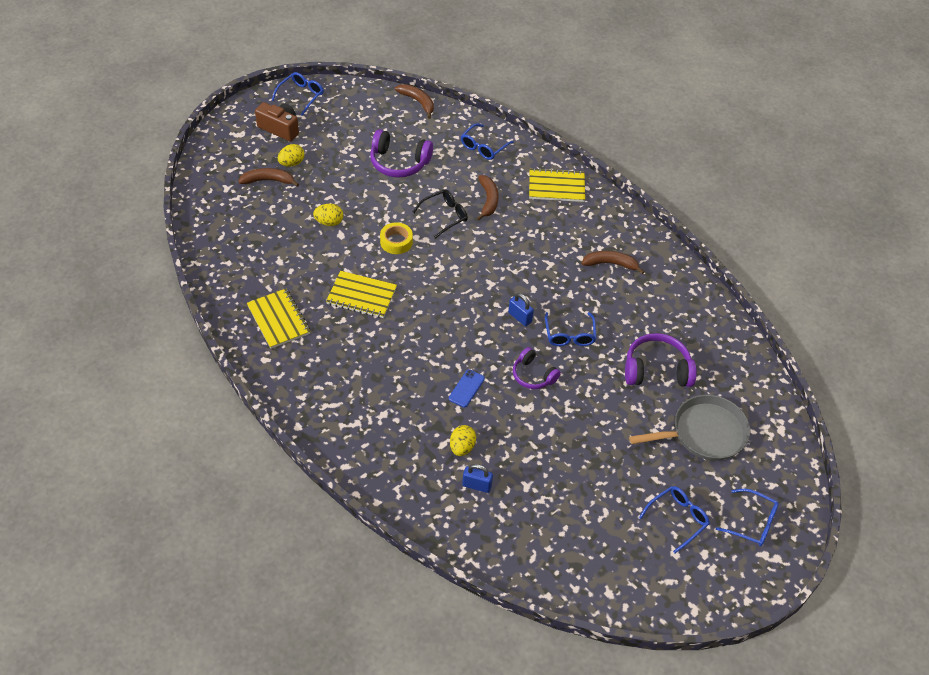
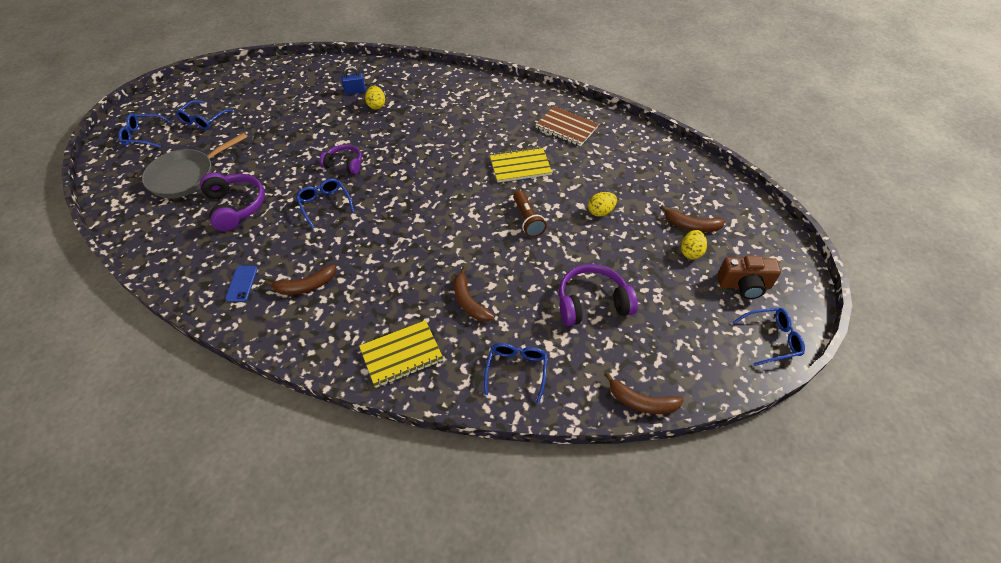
camera: 155 degrees right, 0 degrees up
brown banana [238,168,299,187] -> brown banana turned 45 degrees clockwise [660,205,725,232]
yellow notebook [247,289,310,349] -> brown notebook [536,106,599,146]
blue glasses [272,72,324,116] -> blue glasses turned 105 degrees counterclockwise [733,308,805,366]
yellow tape [380,222,413,254] -> brown flashlight [513,190,547,237]
black glasses [413,190,468,239] -> none
blue phone [449,369,485,408] -> blue phone moved to [225,266,257,302]
blue padlock [508,293,534,326] -> none
purple headphones [625,333,697,387] -> purple headphones turned 90 degrees counterclockwise [200,173,265,231]

